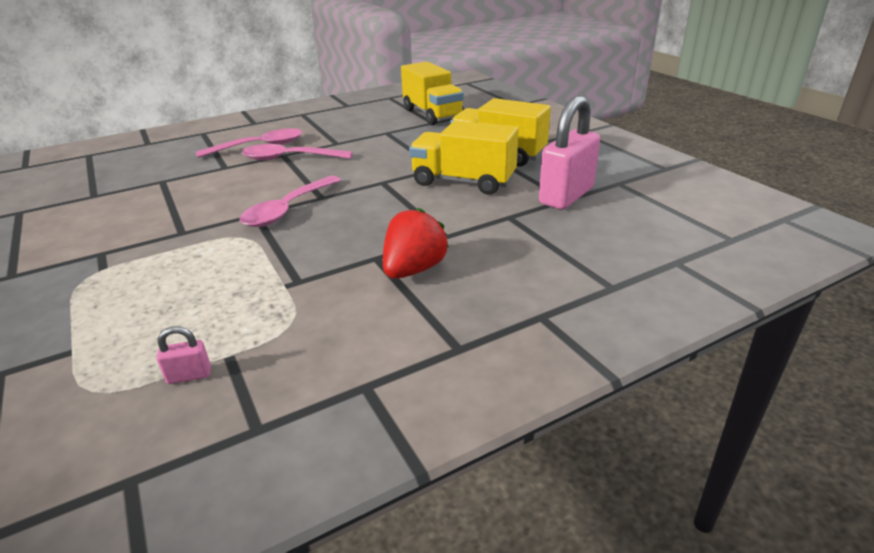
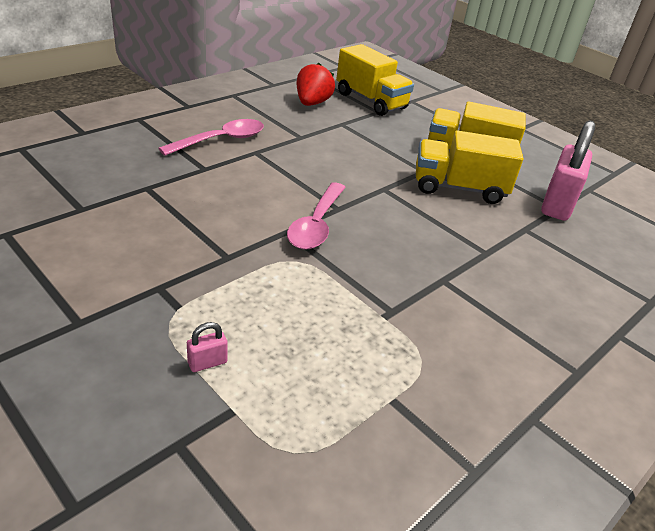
camera: 20 degrees left, 5 degrees up
pink padlock [156,326,211,384] -> pink padlock moved to [187,322,228,372]
pink spoon [242,144,353,160] -> none
red strawberry [383,208,449,279] -> red strawberry moved to [297,63,335,106]

